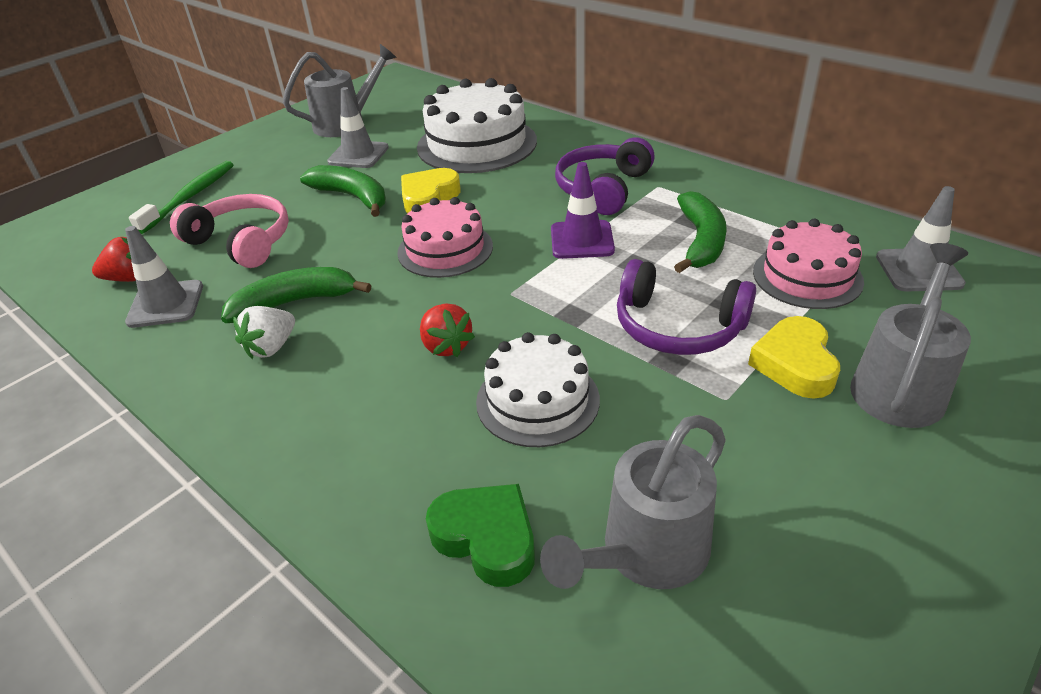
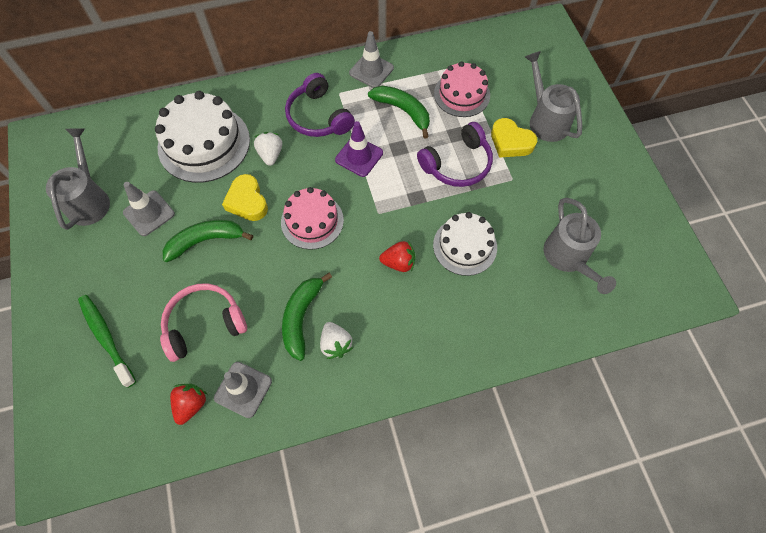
camera: 60 degrees left, 25 degrees up
green heart [426,484,535,587] -> none
grey traffic cone [876,186,966,291] -> grey traffic cone moved to [349,31,394,88]
none -> white strawberry [254,132,282,166]

